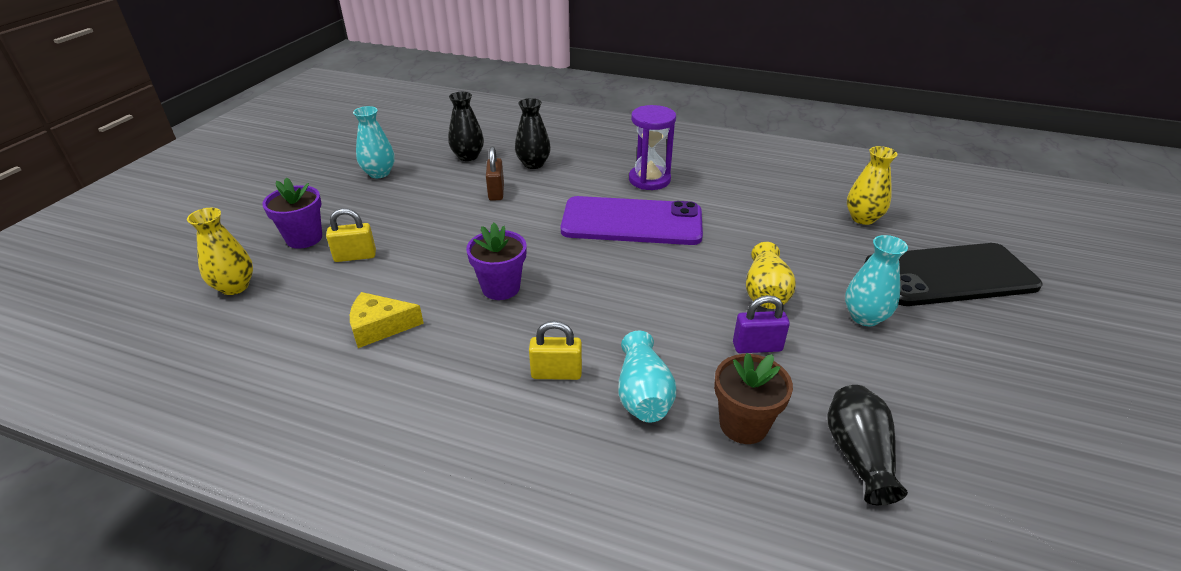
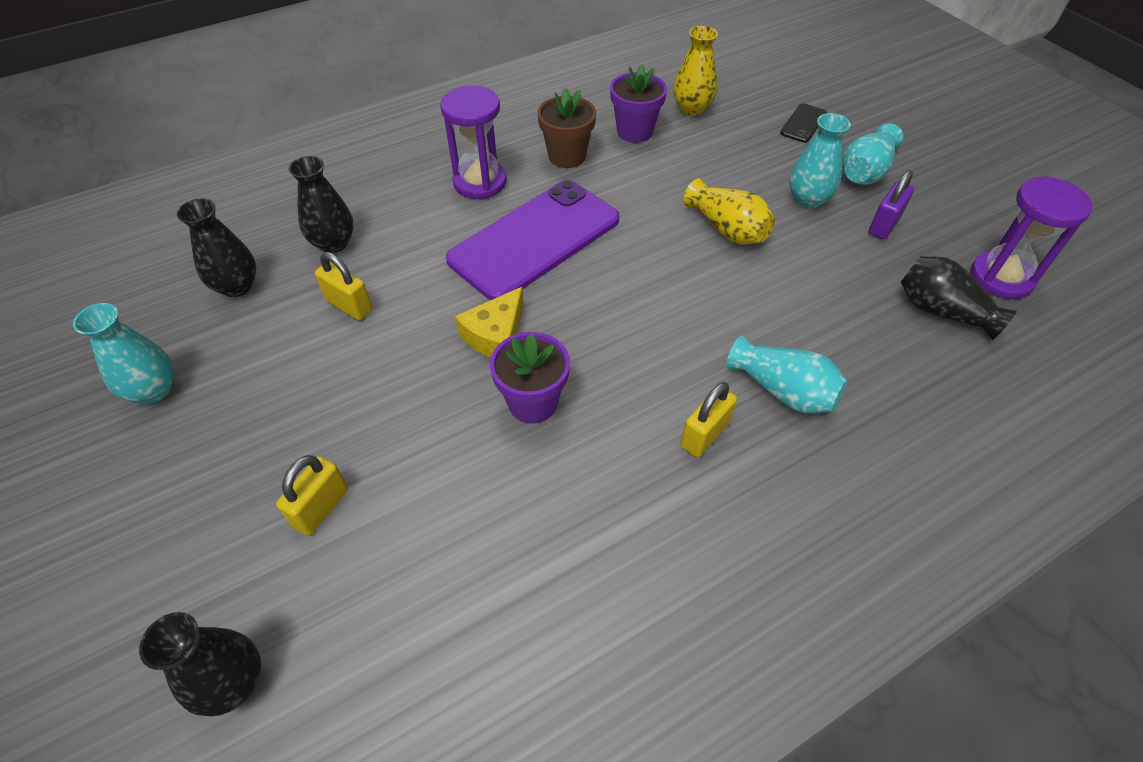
camera: 50 degrees left, 15 degrees up
yellow vase [187,208,253,295] -> black vase [139,612,261,716]
purple flower pot [262,177,322,249] -> purple flower pot moved to [610,64,667,143]
yellow cheese [350,292,424,348] -> yellow cheese moved to [455,287,524,357]
brown padlock [486,147,504,201] -> yellow padlock [315,252,372,320]
brown flower pot [714,353,793,444] -> brown flower pot moved to [537,88,596,168]
purple padlock [733,295,790,353] -> purple padlock moved to [869,170,914,239]
black phone [864,243,1043,306] -> black phone [780,103,827,143], size x0.40
none -> turquoise vase [842,123,903,185]
none -> purple hourglass [971,176,1093,299]

